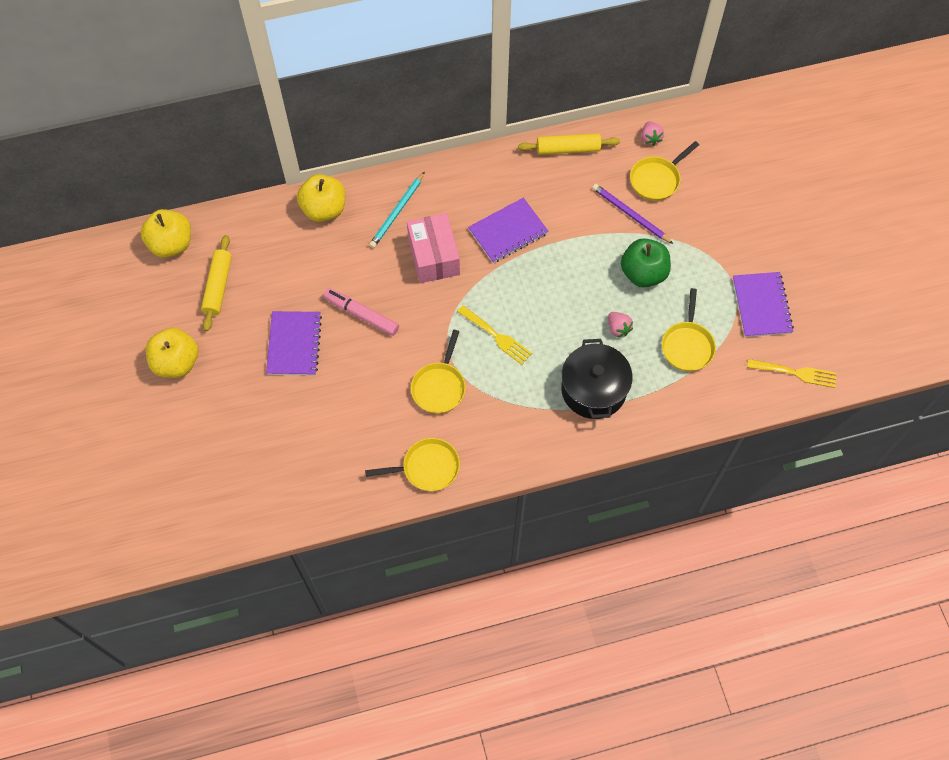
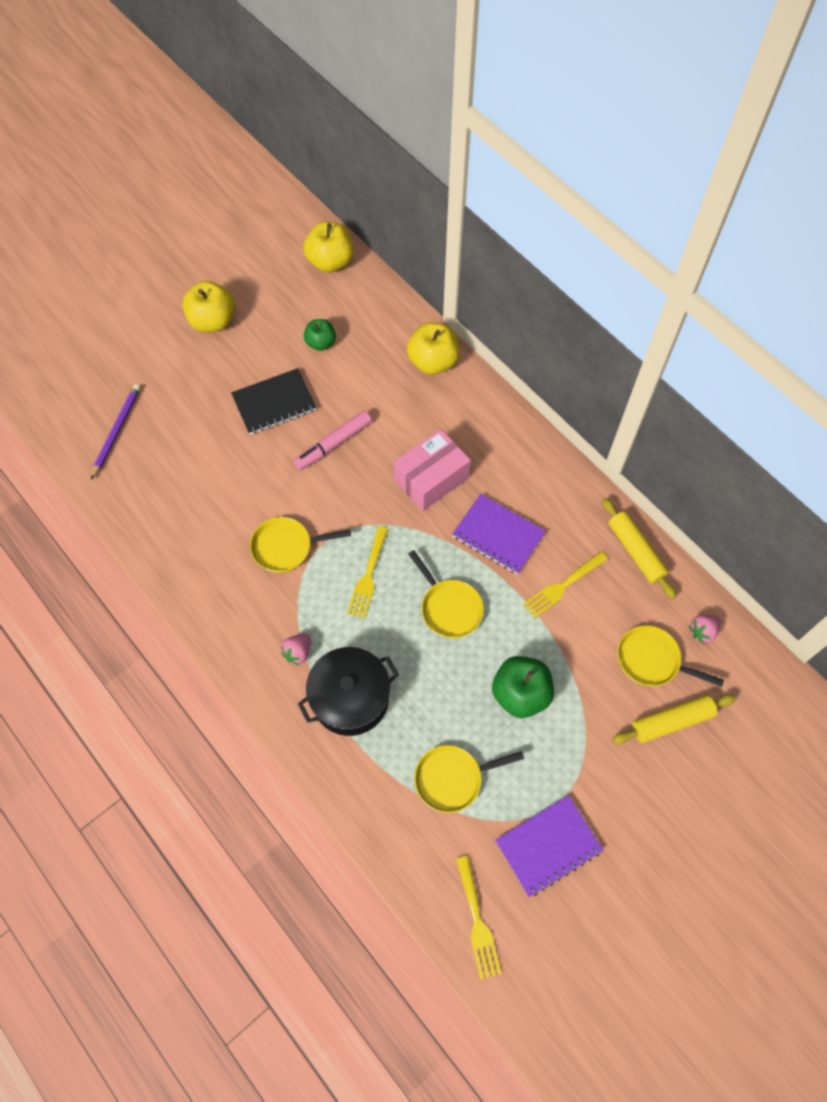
camera: 65 degrees right, 0 degrees up
yellow rolling pin [201,235,232,331] -> yellow rolling pin moved to [612,694,736,744]
purple notebook [266,311,322,375] -> black notebook [231,368,317,434]
pink marker [323,288,399,336] -> pink marker turned 135 degrees counterclockwise [293,411,372,470]
yellow pan [365,438,460,491] -> yellow pan moved to [408,550,484,638]
turquoise pencil [369,171,425,248] -> none
purple pencil [592,184,673,244] -> purple pencil moved to [91,384,140,479]
pink strawberry [608,312,633,337] -> pink strawberry moved to [281,633,311,665]
none -> green apple [304,319,336,351]
none -> yellow fork [523,551,608,619]

